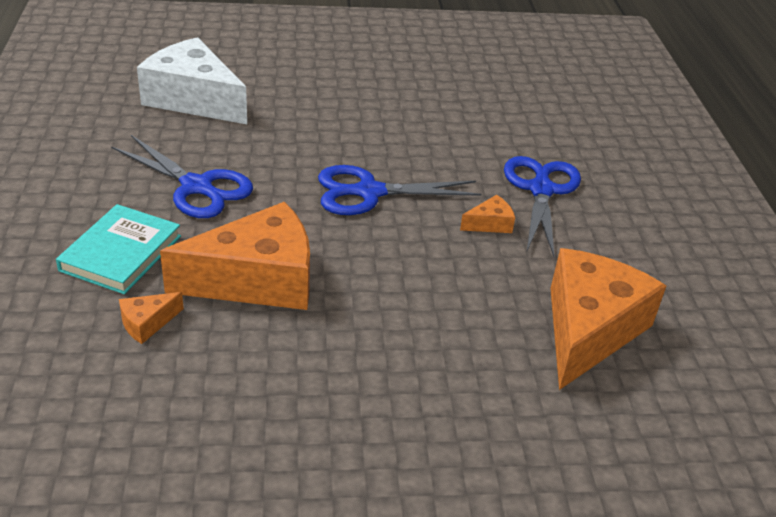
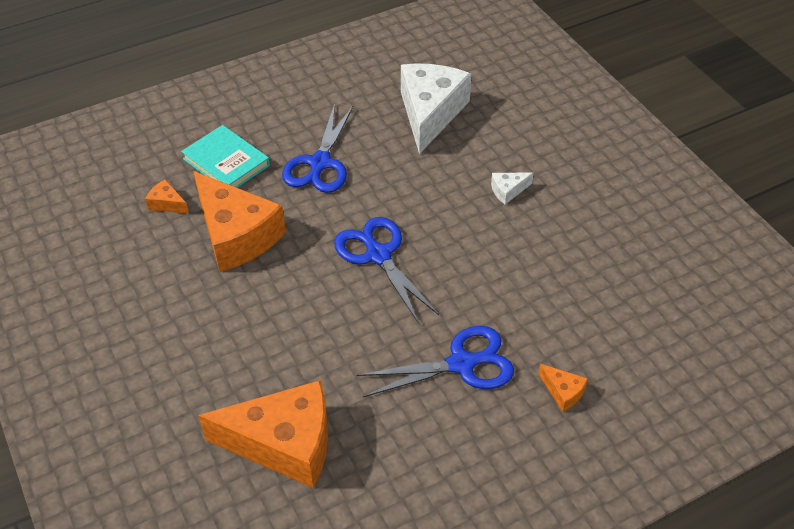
camera: 70 degrees right, 10 degrees up
turquoise book [56,204,181,294] -> turquoise book turned 45 degrees clockwise [181,125,270,188]
orange cheese [460,195,515,233] -> orange cheese moved to [539,364,588,412]
none -> white cheese [491,172,534,204]

